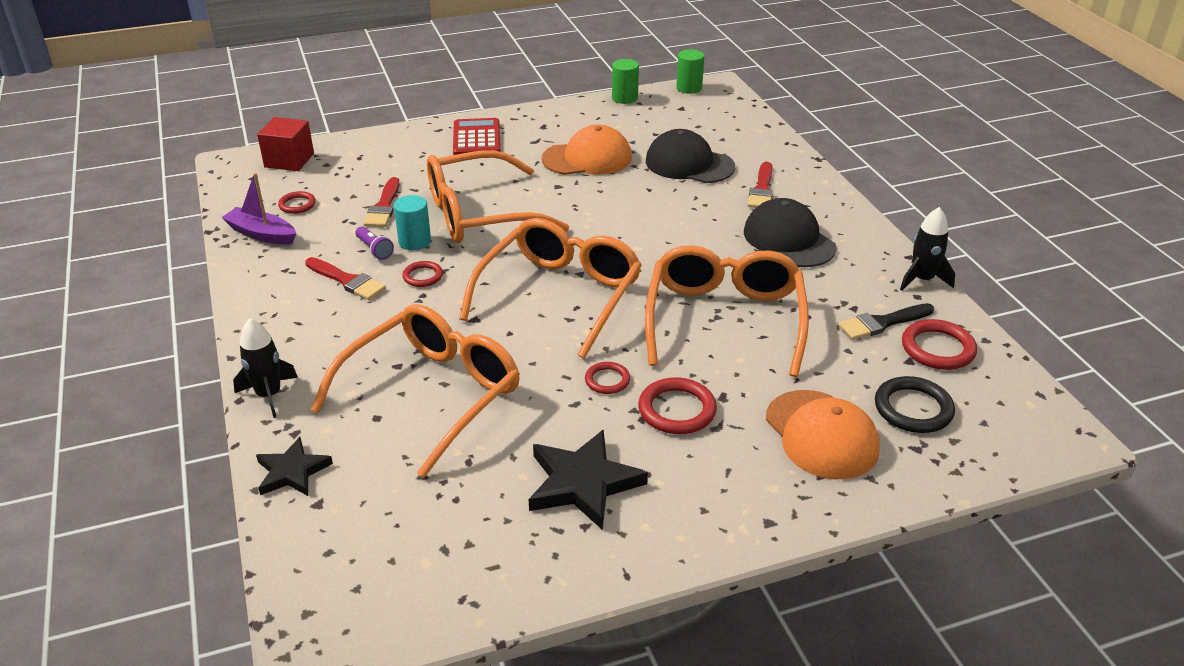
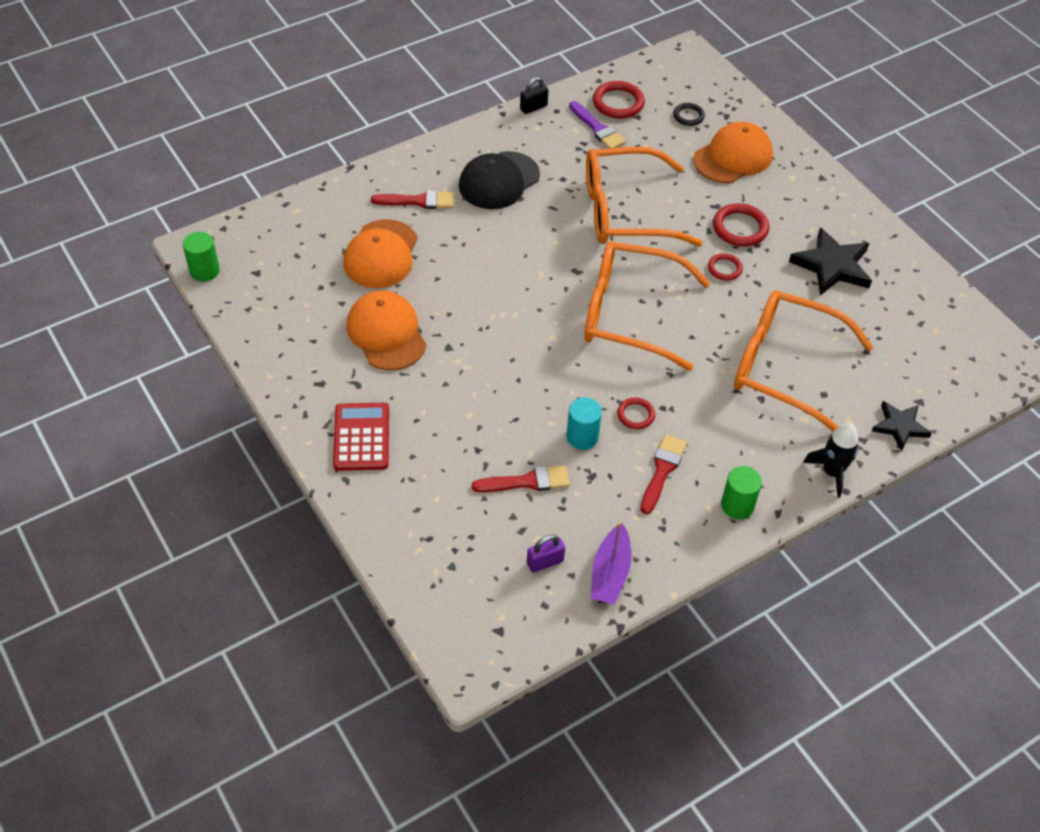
camera: 105 degrees left, 15 degrees up
red cube [257,117,314,171] -> none
red ring [278,191,316,214] -> purple padlock [527,535,565,573]
purple flashlight [355,226,394,260] -> none
orange glasses [427,150,569,243] -> none
red calculator [453,118,501,155] -> red calculator turned 105 degrees clockwise [333,403,389,471]
green cylinder [612,59,639,104] -> green cylinder moved to [721,466,762,519]
black cap [646,129,735,183] -> orange cap [343,219,418,288]
black brush [838,303,934,340] -> purple brush [569,101,626,149]
black ring [875,376,955,433] -> black ring [673,103,705,126], size x0.60
black rocket [900,207,955,291] -> black padlock [520,77,549,114]

